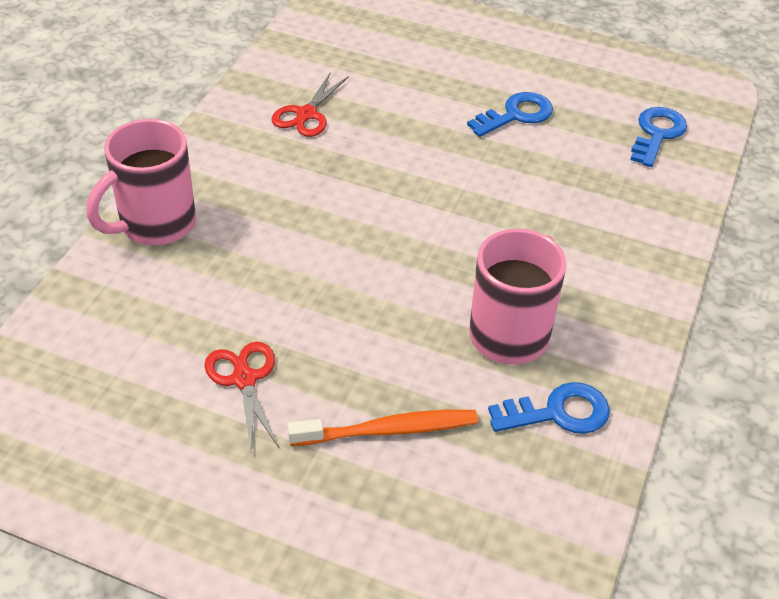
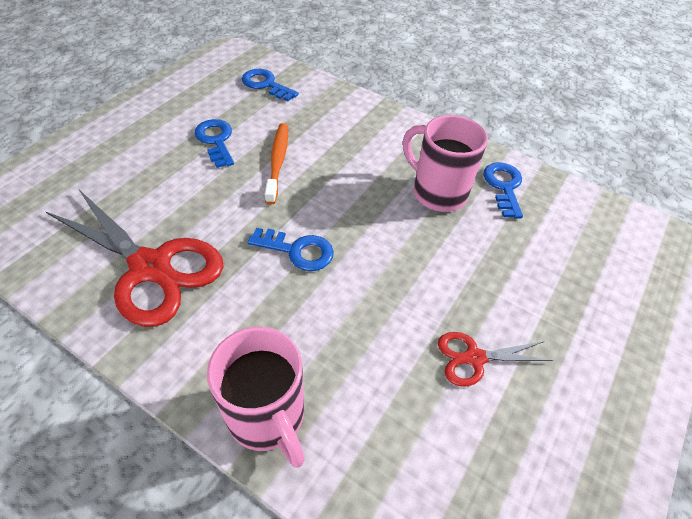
camera: 80 degrees left, 5 degrees up
red scissors [271,72,349,137] -> red scissors [46,190,224,327], size x2.03
orange toothbrush [287,410,478,446] -> orange toothbrush moved to [265,123,288,204]
none -> blue key [247,228,334,271]

